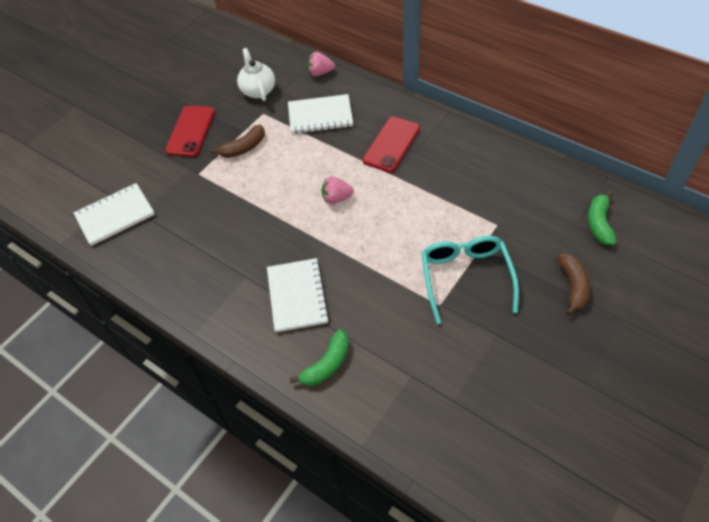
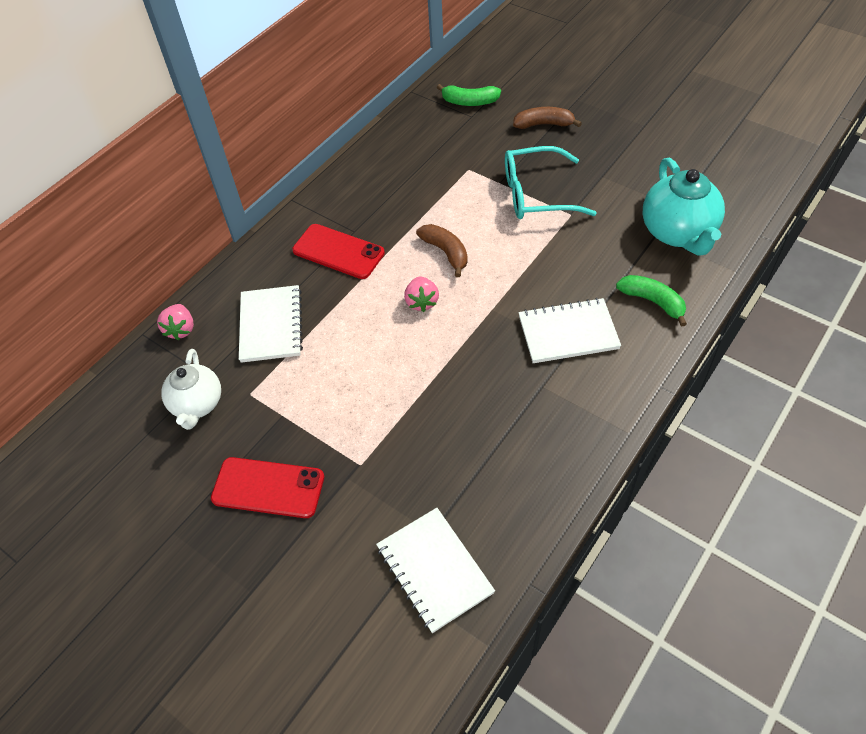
camera: 90 degrees left, 0 degrees up
brown banana [210,125,265,158] -> brown banana moved to [416,224,468,277]
white teapot [237,48,275,101] -> white teapot turned 75 degrees counterclockwise [161,349,221,430]
none -> turquoise teapot [643,157,725,256]

